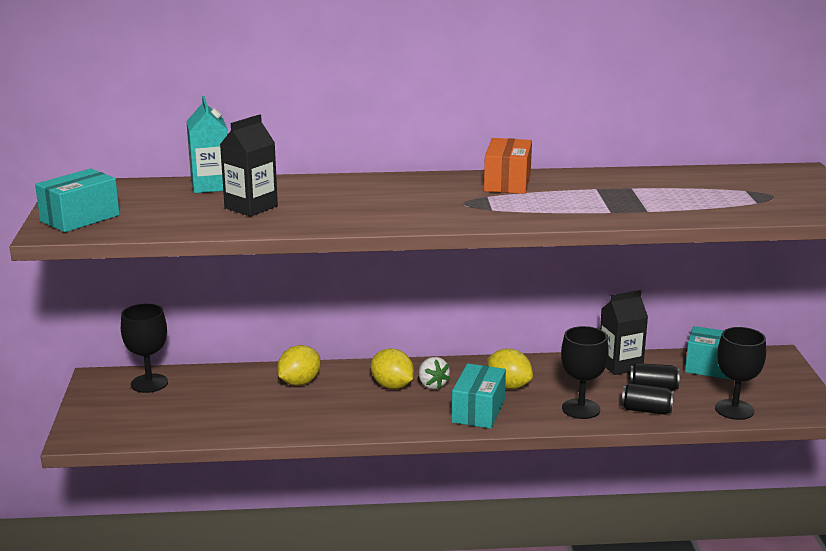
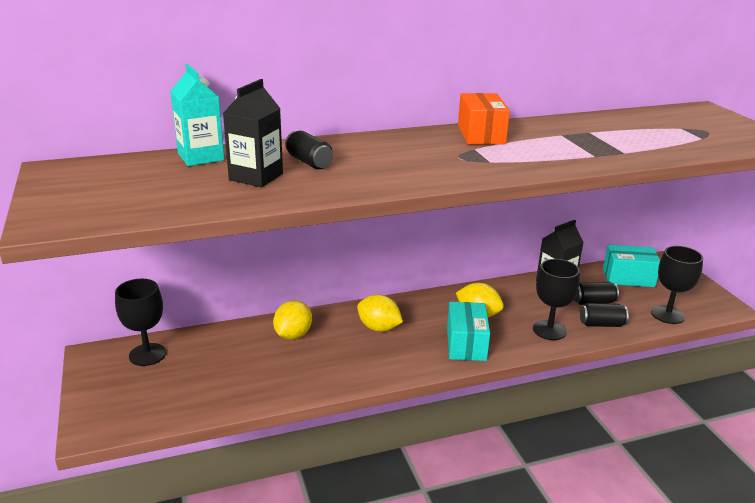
camera: 15 degrees left, 5 degrees up
turquoise box [35,168,120,232] -> none
white strawberry [418,357,450,389] -> none
none -> black can [285,131,333,169]

